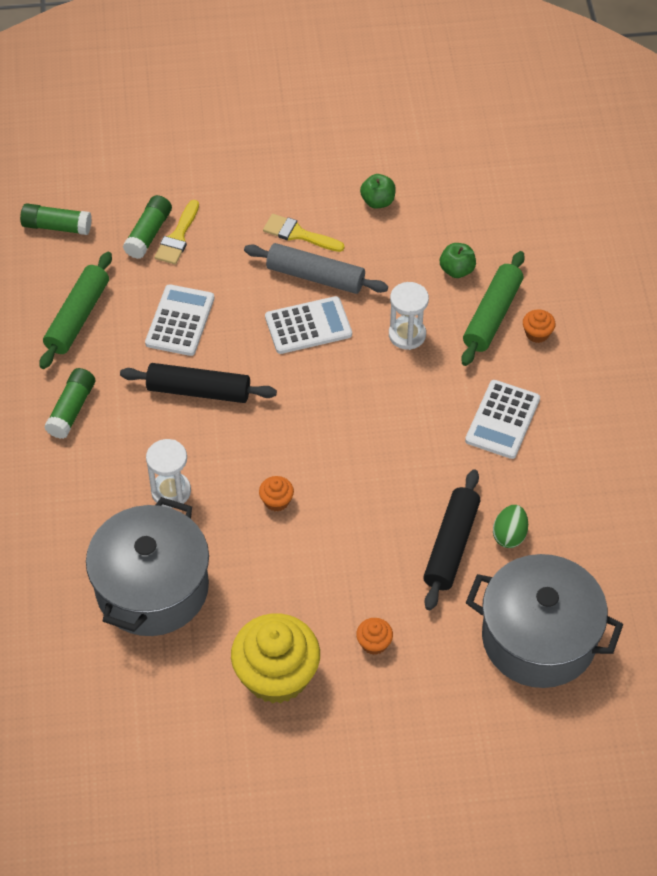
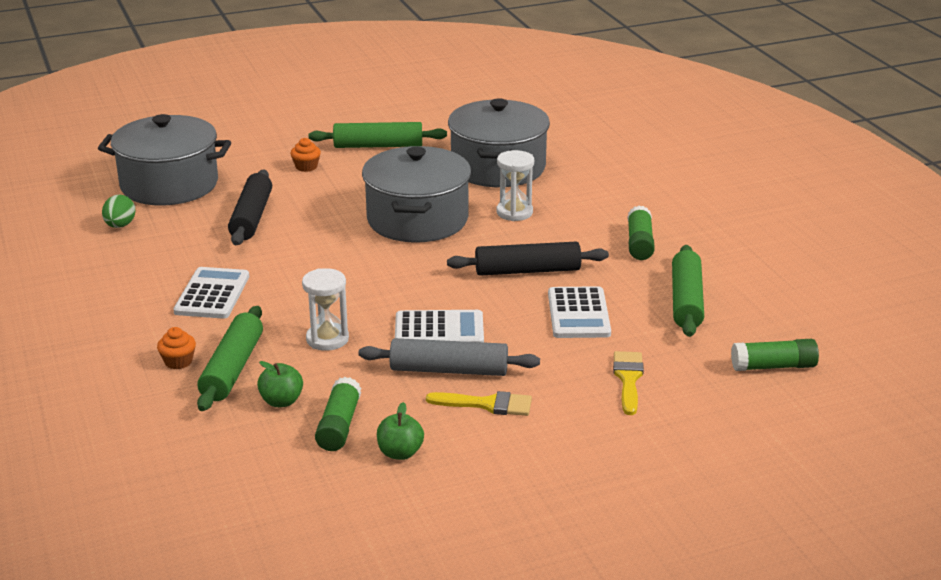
camera: 165 degrees right, 25 degrees down
green glue stick [123,195,172,259] -> green glue stick moved to [315,377,361,451]
yellow cupcake [231,613,320,704] -> green rolling pin [309,122,447,148]
orange cupcake [259,476,294,511] -> grey pot [362,146,471,242]
white calculator [265,296,352,354] -> white calculator turned 150 degrees counterclockwise [395,310,484,342]
green egg [493,505,528,548] -> green egg moved to [102,194,136,228]

